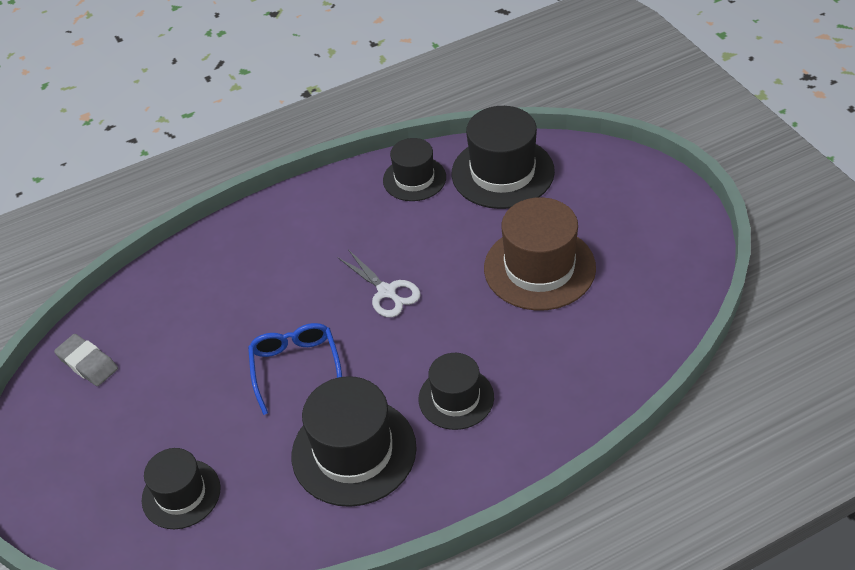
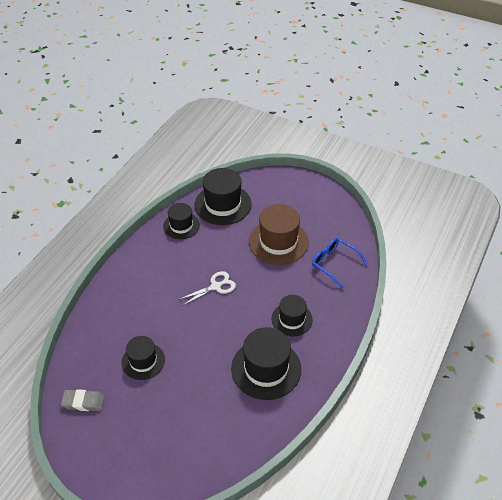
camera: 40 degrees left, 0 degrees up
black hat [142,448,221,529] -> black hat moved to [122,336,165,380]
blue glasses [248,323,342,415] -> blue glasses moved to [312,238,368,289]
white scissors [338,250,421,317] -> white scissors turned 45 degrees counterclockwise [178,271,236,306]

